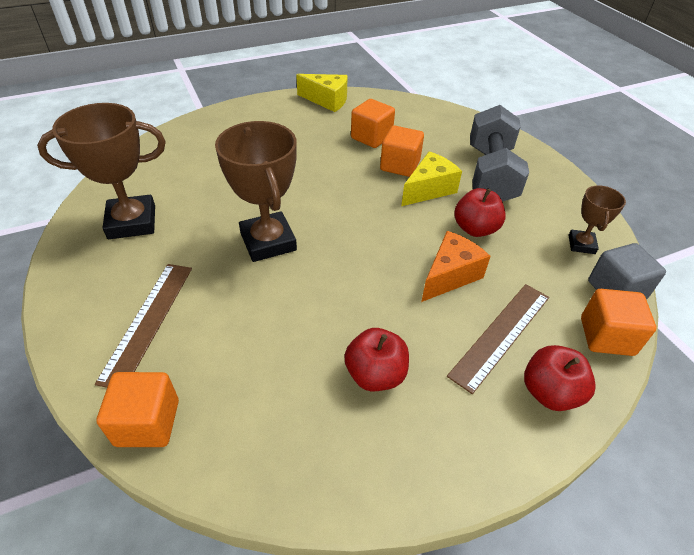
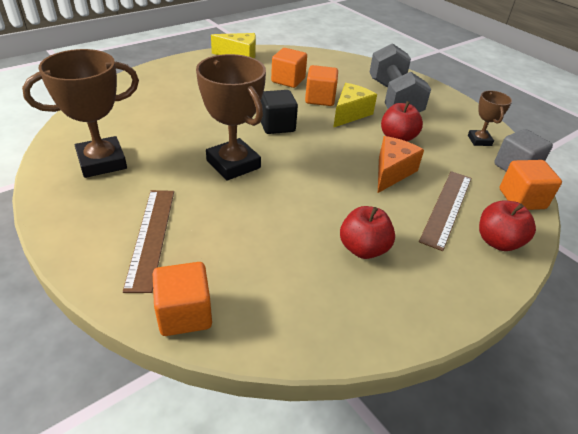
camera: 15 degrees left, 5 degrees down
none -> black cube [261,90,298,134]

